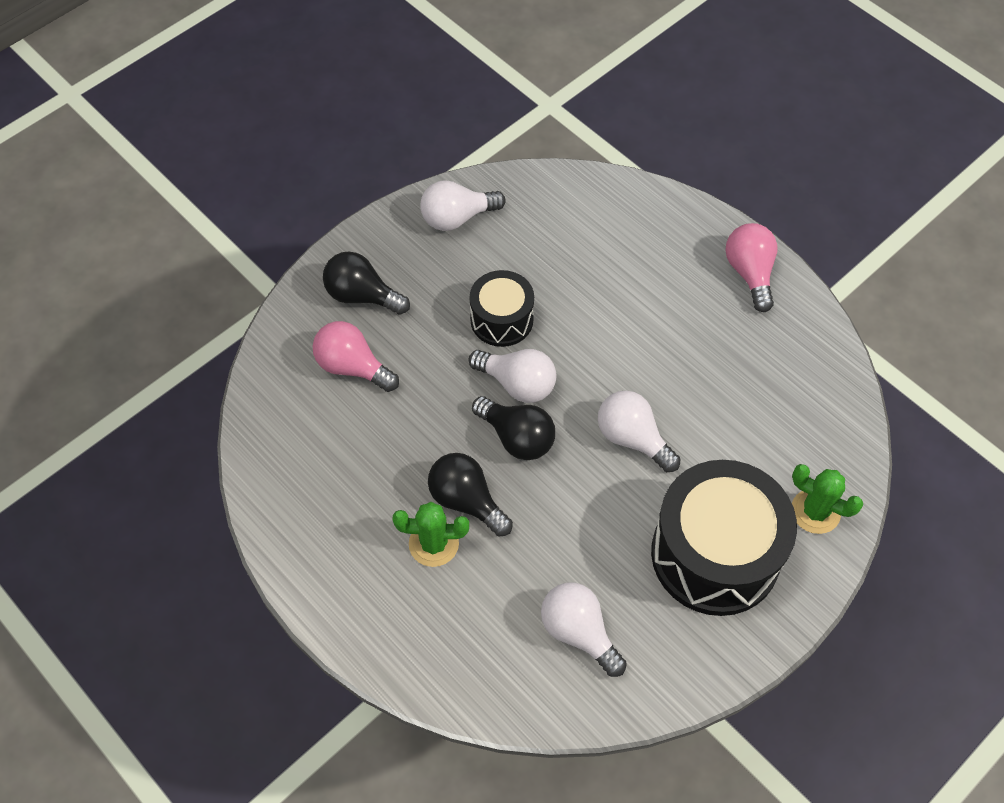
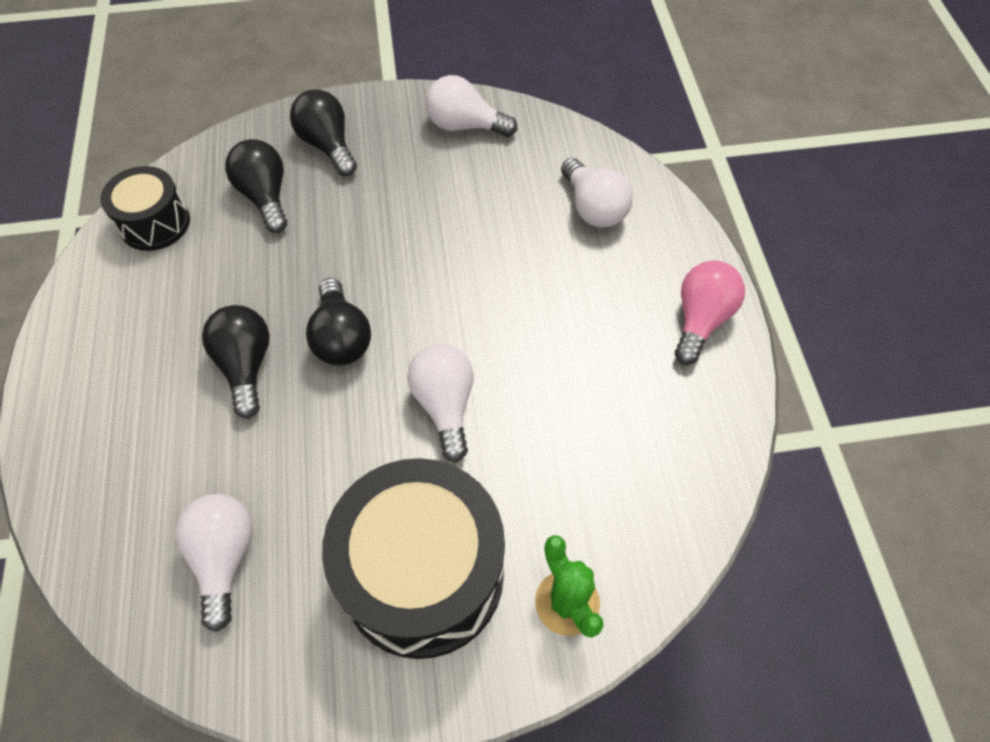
camera: 35 degrees right, 0 degrees up
pink light bulb [313,321,399,392] -> black light bulb [225,139,287,233]
green cactus [393,502,469,567] -> none
white light bulb [469,349,557,403] -> white light bulb moved to [561,158,633,228]
black drum [470,270,534,347] -> black drum moved to [100,166,190,251]

